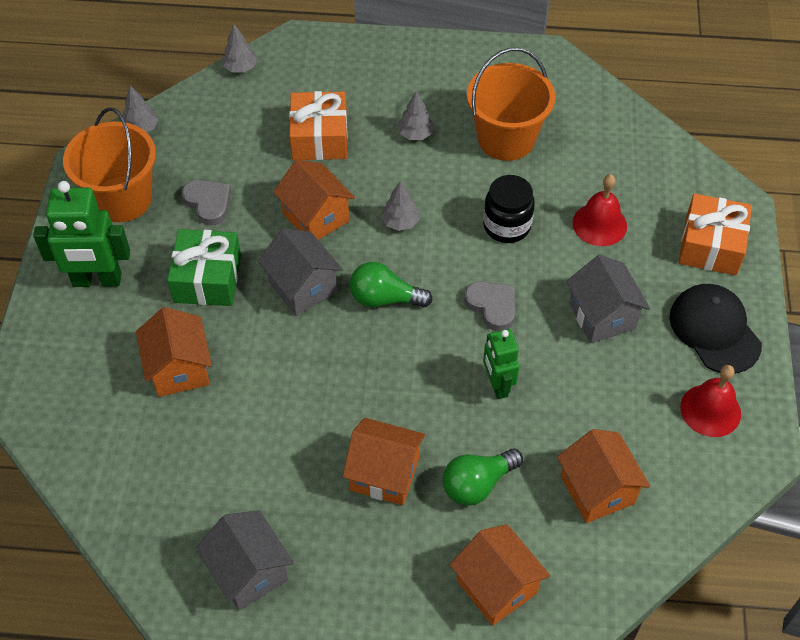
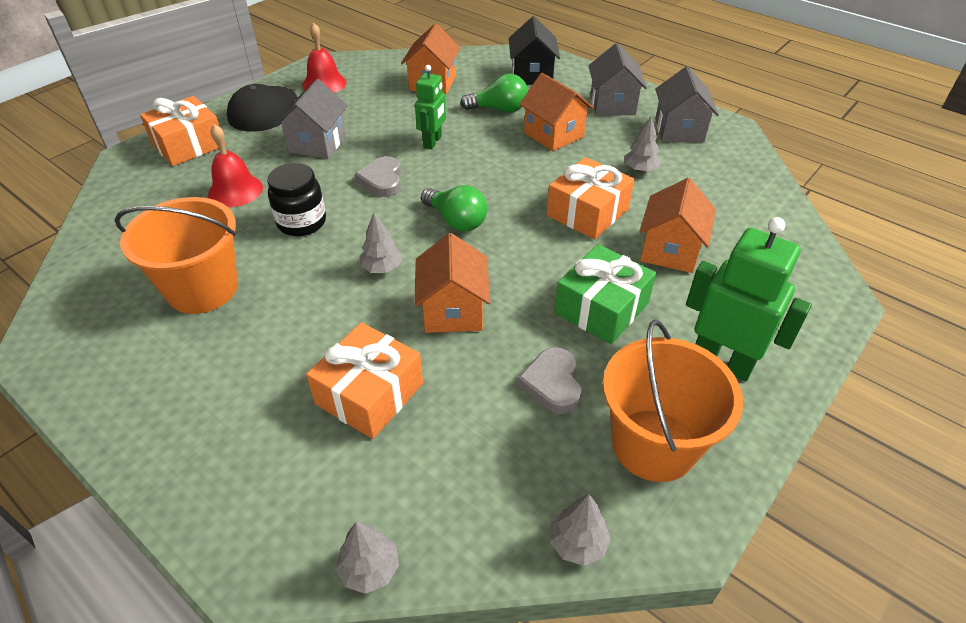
camera: 145 degrees left, 10 degrees down
grey house [258,228,343,316] -> grey house moved to [589,43,647,116]
grey tree [397,91,434,140] -> grey tree moved to [624,116,661,172]
orange house [450,524,550,626] -> black house [509,16,560,85]
none -> orange gift [547,157,634,239]

